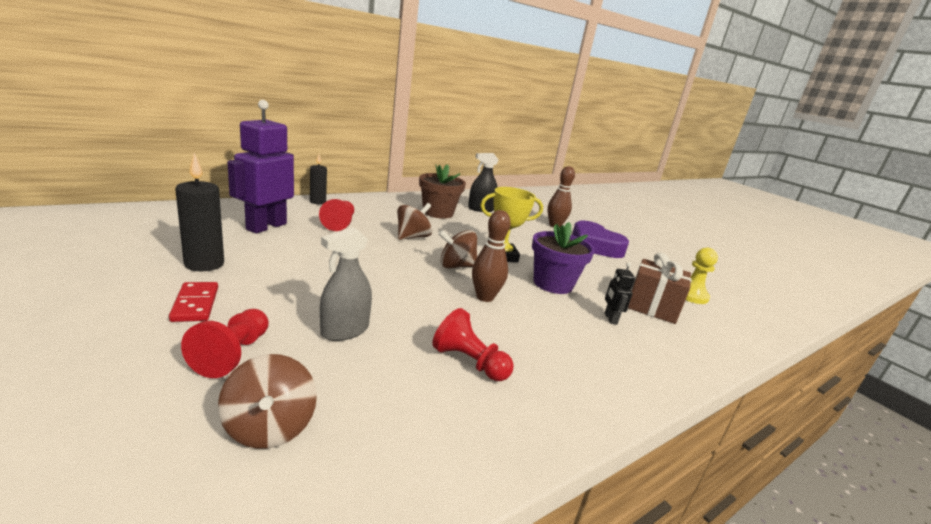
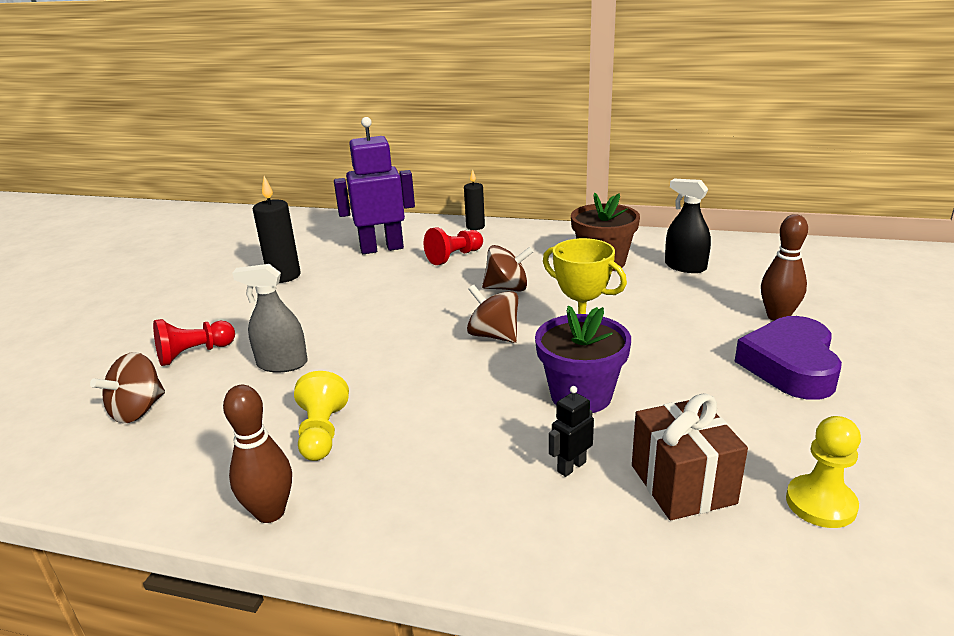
camera: 55 degrees right, 5 degrees up
red domino [169,282,218,322] -> none
red pawn [432,308,514,381] -> yellow pawn [294,371,349,461]
brown bowling pin [472,210,511,302] -> brown bowling pin moved to [223,385,292,523]

